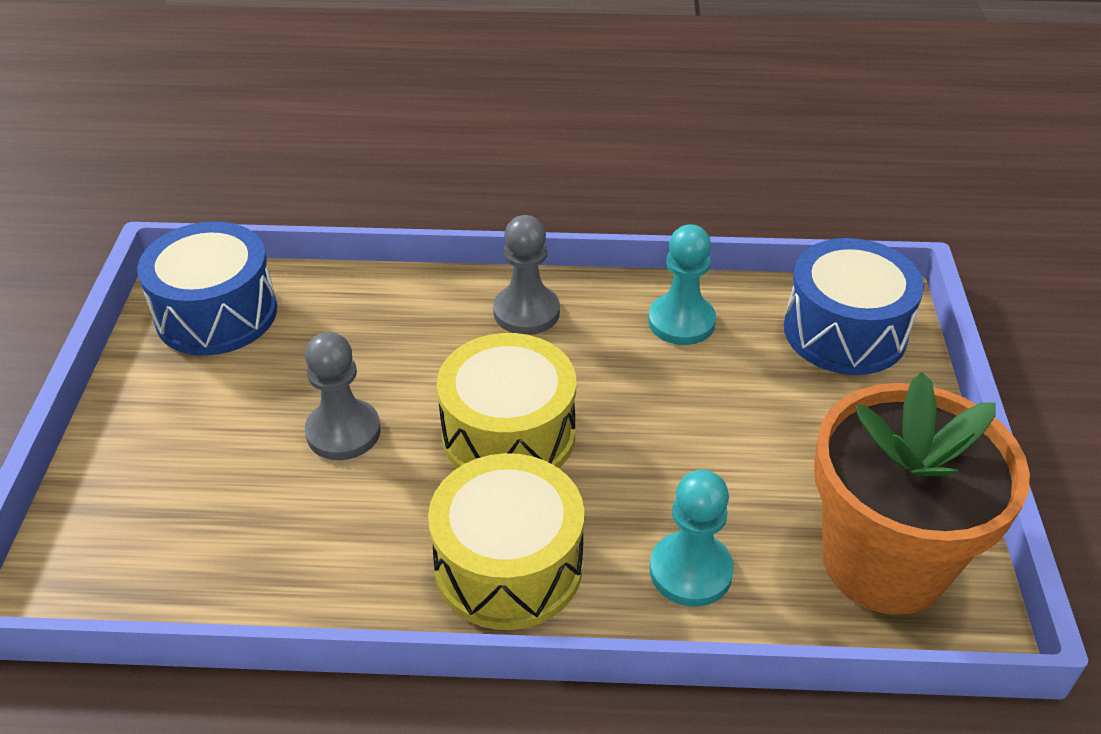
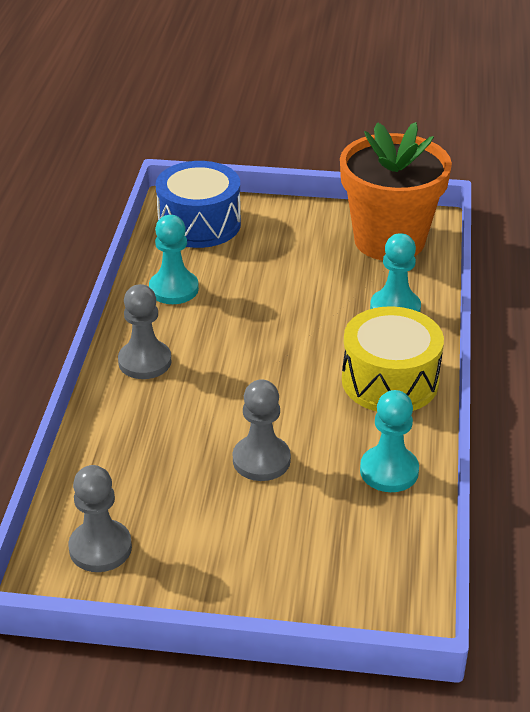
camera: 85 degrees left, 5 degrees down
blue drum [137,222,277,356] -> grey pawn [68,465,132,572]
yellow drum [437,333,576,469] -> none
none -> turquoise pawn [360,390,419,492]

